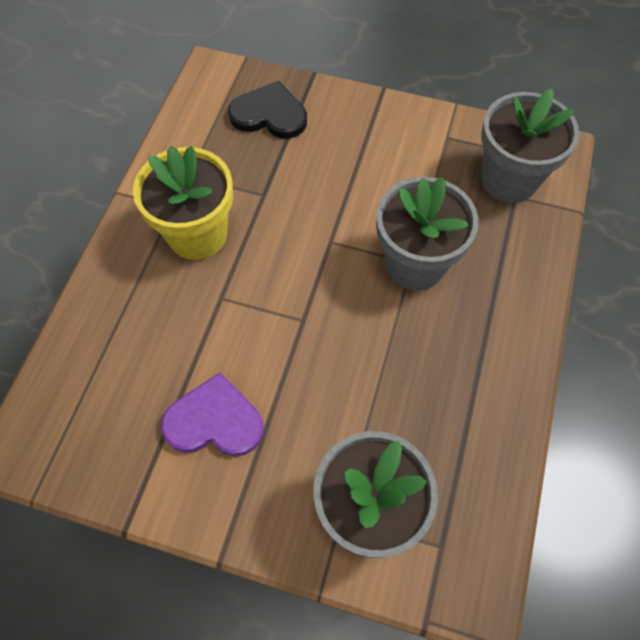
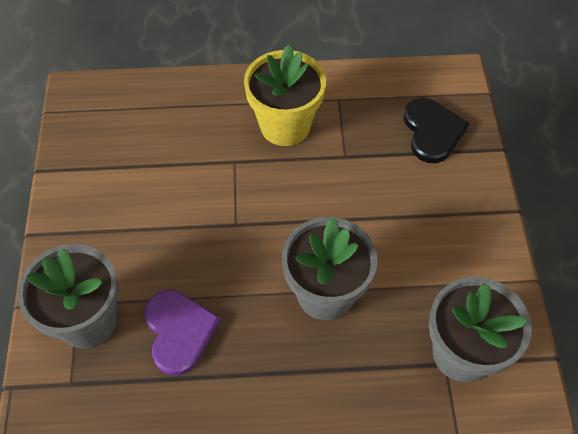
camera: 70 degrees right, 5 degrees down
purple heart [161,372,264,457] -> purple heart moved to [144,290,221,376]

